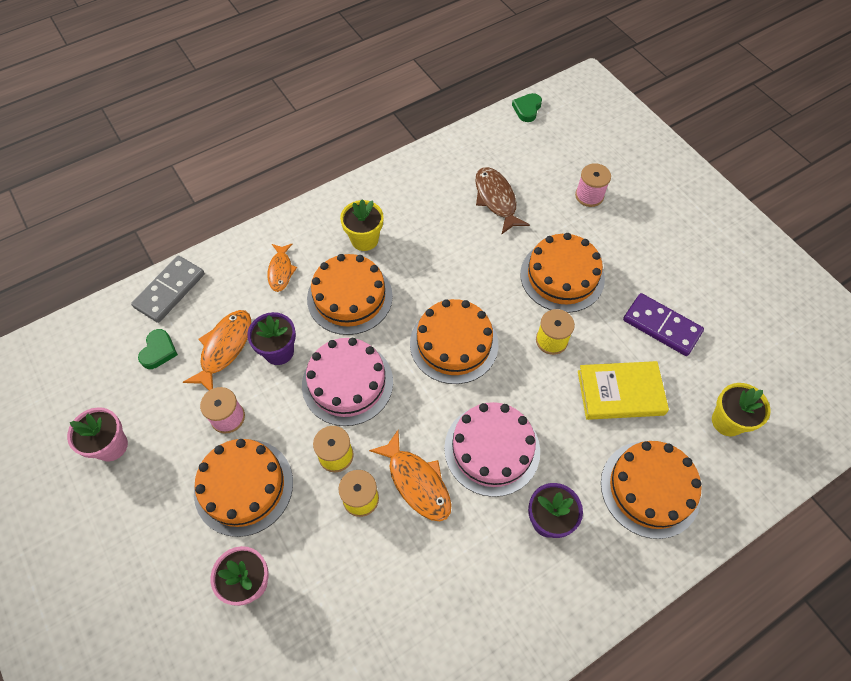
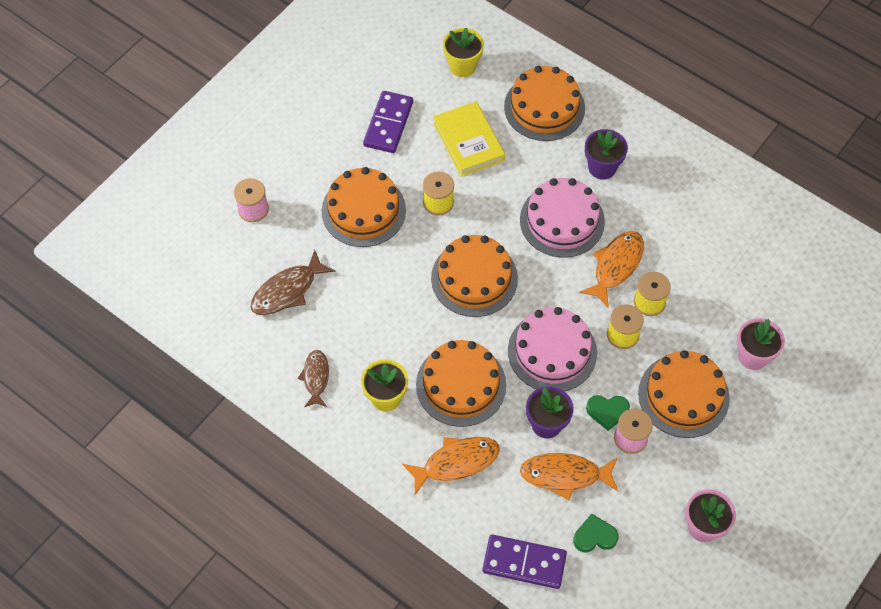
camera: 110 degrees left, 0 degrees up
grey domino [131,256,205,323] -> purple domino [482,535,567,589]
orange fish [268,244,297,292] -> orange fish [402,437,500,495], size x1.51
green heart [512,93,542,122] -> green heart moved to [586,395,630,431]
none -> brown fish [298,350,329,407]

